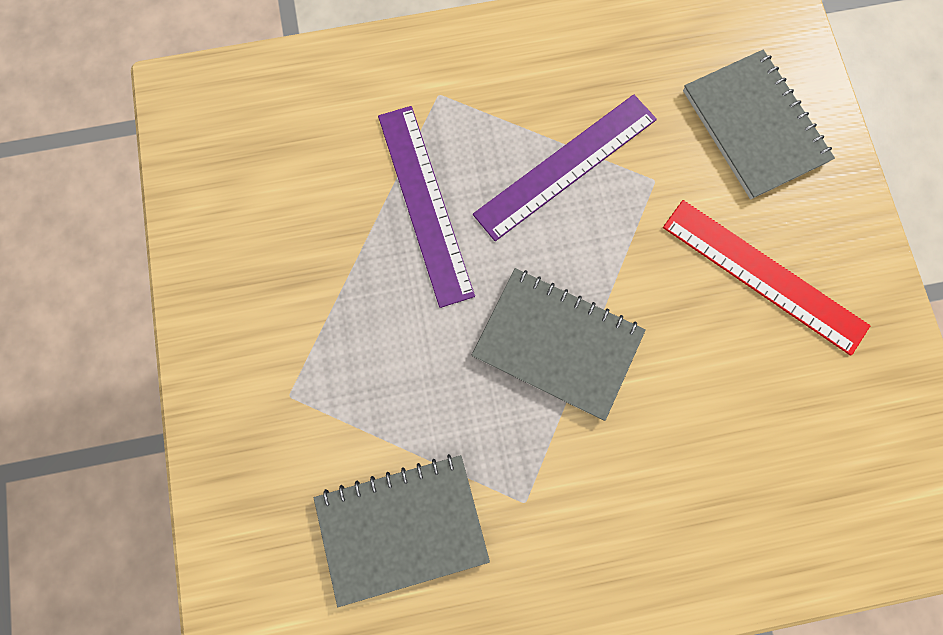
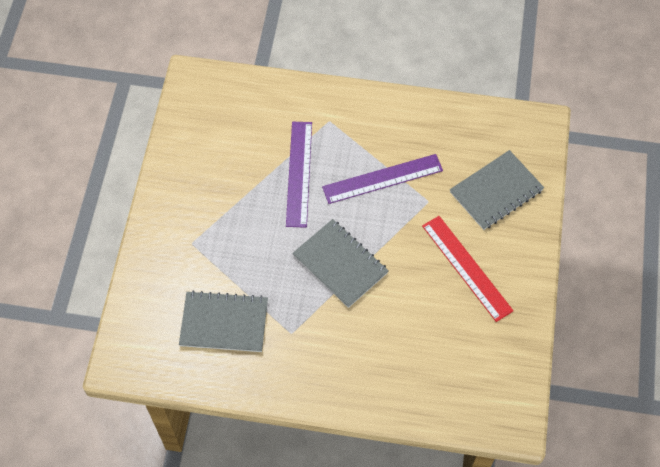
camera: 20 degrees right, 15 degrees down
grey notebook [683,50,835,200] -> grey notebook turned 60 degrees clockwise [450,150,544,230]

